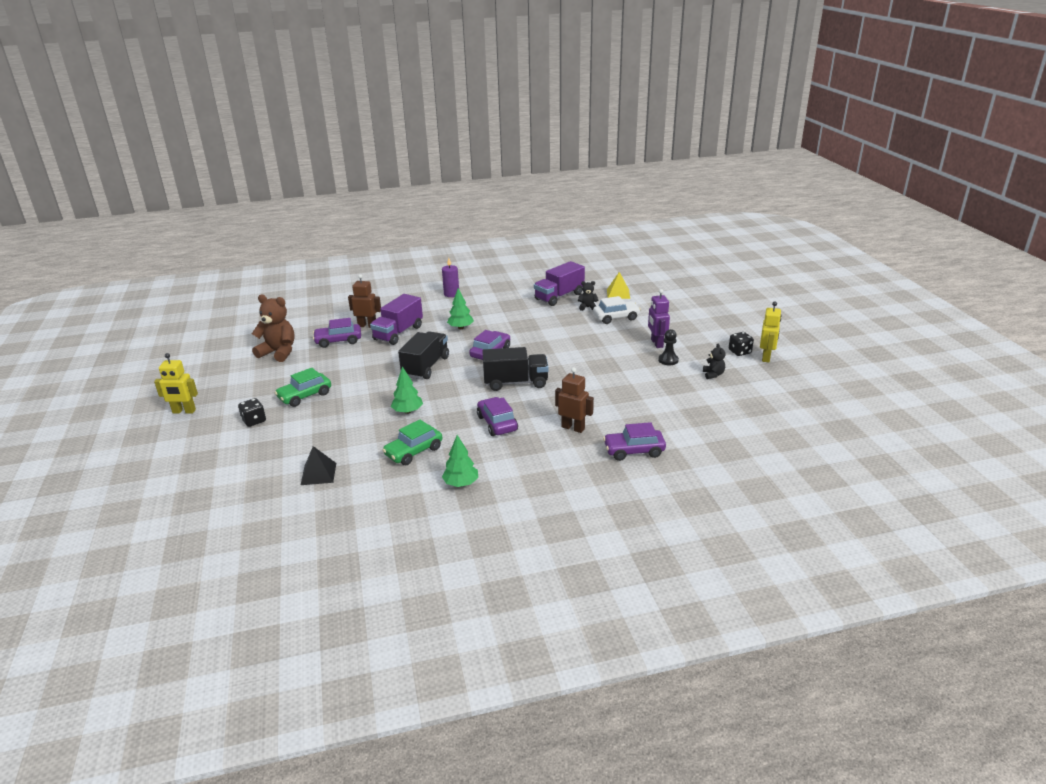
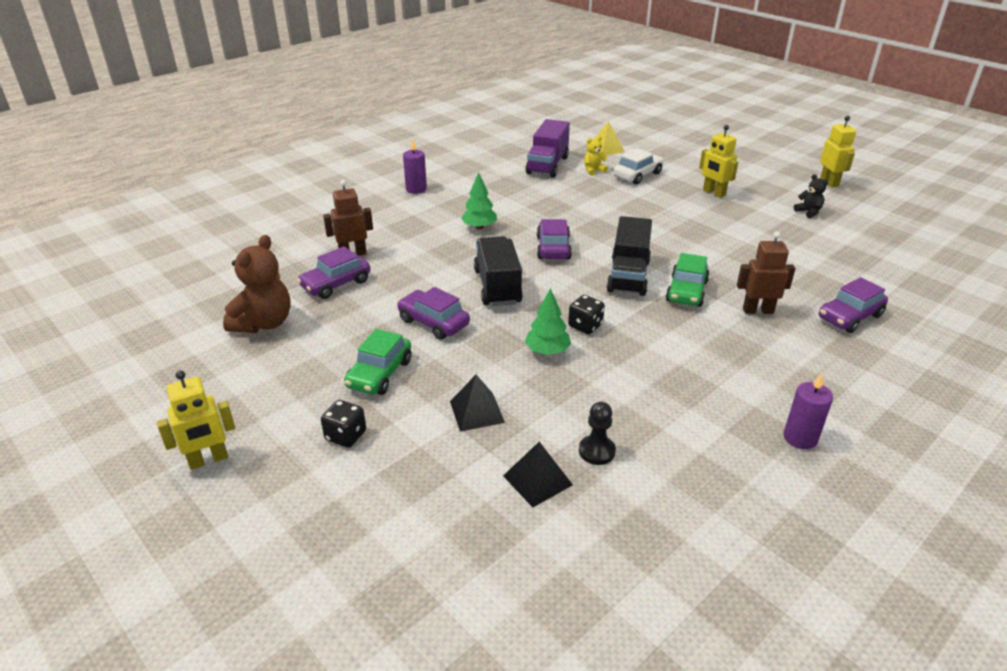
camera: 30 degrees left, 5 degrees up
brown teddy bear [252,295,295,362] -> brown teddy bear turned 120 degrees clockwise [223,235,291,333]
purple truck [370,294,423,345] -> none
green car [382,419,442,465] -> green car moved to [666,253,710,307]
green tree [442,435,478,487] -> none
purple car [477,397,518,436] -> purple car moved to [397,287,470,340]
black truck [482,347,549,391] -> black truck turned 135 degrees clockwise [606,216,652,296]
black teddy bear [578,281,598,311] -> yellow teddy bear [584,136,608,176]
purple robot [648,289,670,348] -> yellow robot [699,125,738,198]
black pawn [658,329,679,365] -> black pawn moved to [579,402,616,465]
black dice [729,332,754,356] -> black dice moved to [568,295,605,334]
none -> black pyramid [450,375,505,432]
none -> purple candle [784,373,833,449]

